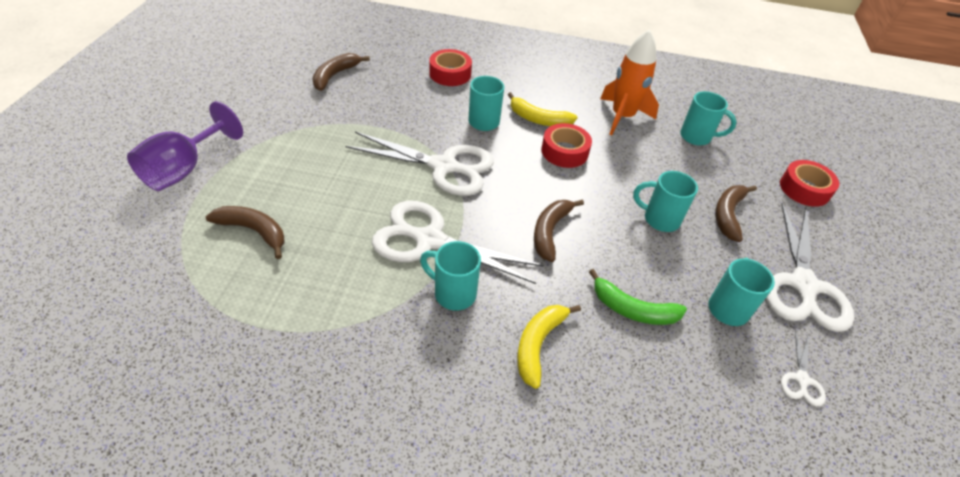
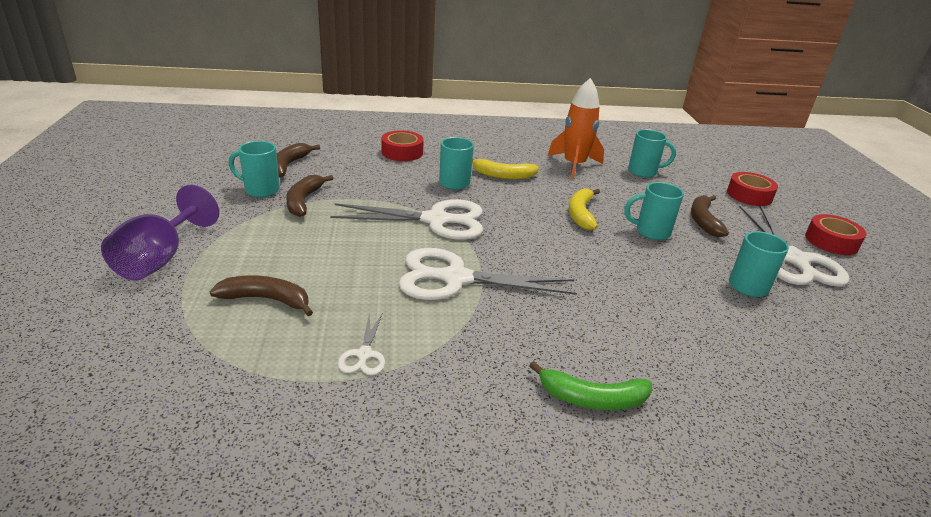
camera: 15 degrees left, 15 degrees down
turquoise mug [420,241,481,311] -> turquoise mug moved to [229,141,280,197]
yellow banana [517,305,581,389] -> yellow banana moved to [569,189,600,230]
brown banana [534,200,584,262] -> brown banana moved to [286,175,333,217]
red tape [541,123,592,168] -> red tape moved to [805,214,867,255]
green banana [589,269,687,325] -> green banana moved to [529,361,652,410]
white scissors [781,330,826,406] -> white scissors moved to [338,313,385,375]

